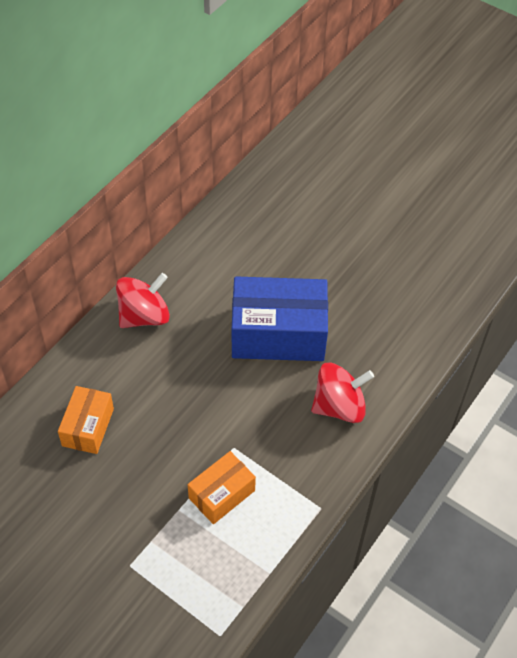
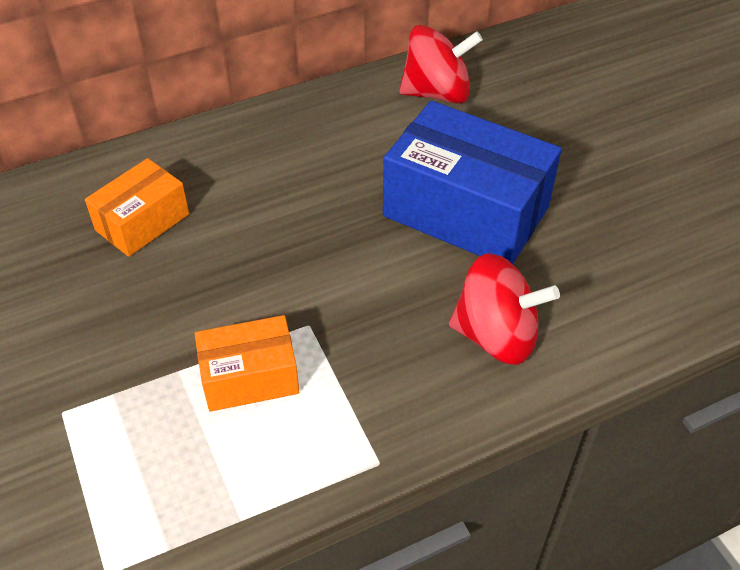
camera: 30 degrees right, 5 degrees down
red spinning top [116,273,170,328] -> red spinning top moved to [399,25,483,104]

